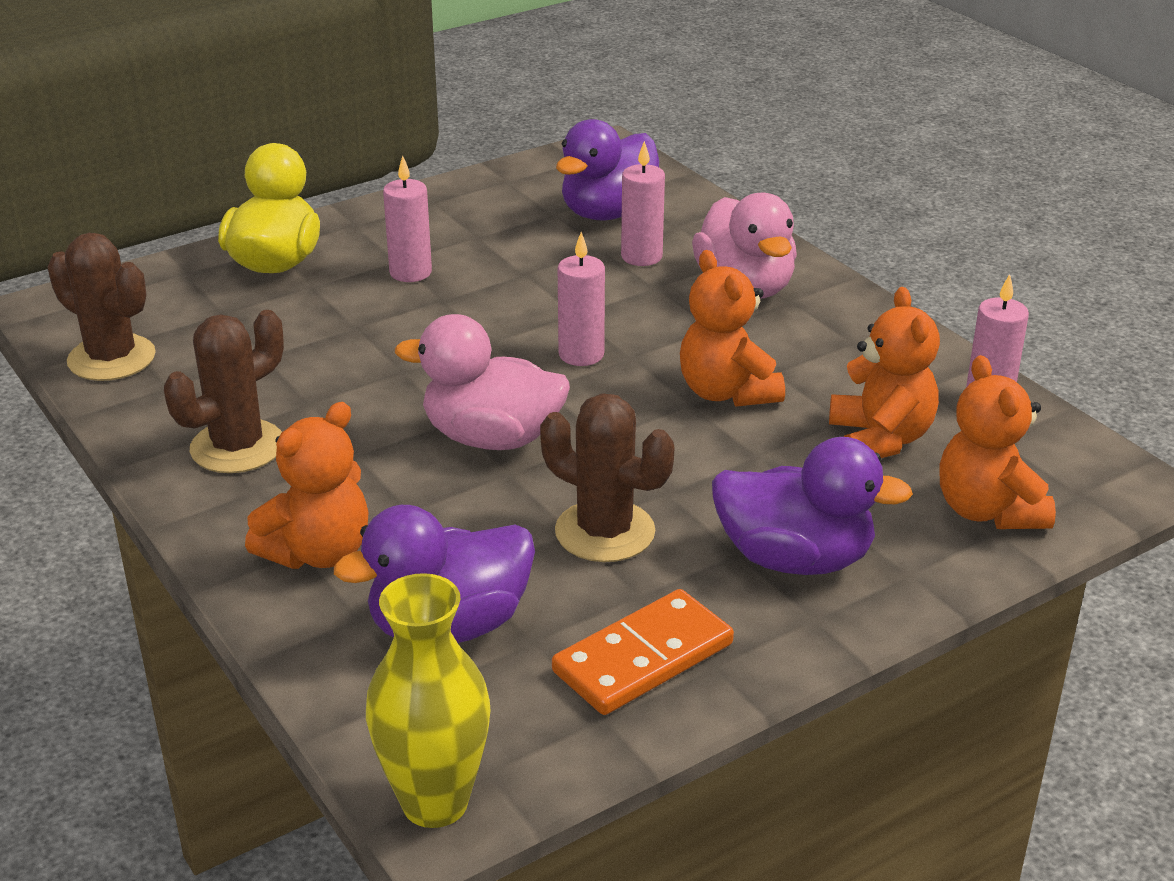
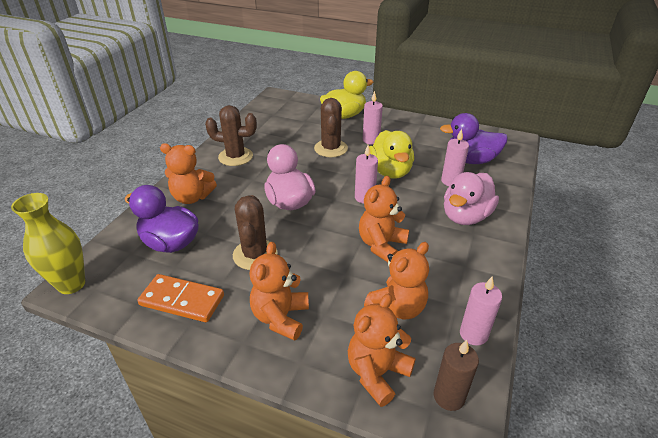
camera: 55 degrees right, 5 degrees up
brown cactus [47,233,156,381] -> brown cactus moved to [314,98,348,157]
purple duck [712,437,913,575] -> orange teddy bear [250,242,309,341]
none -> yellow duck [369,130,414,179]
none -> brown candle [434,340,479,411]

